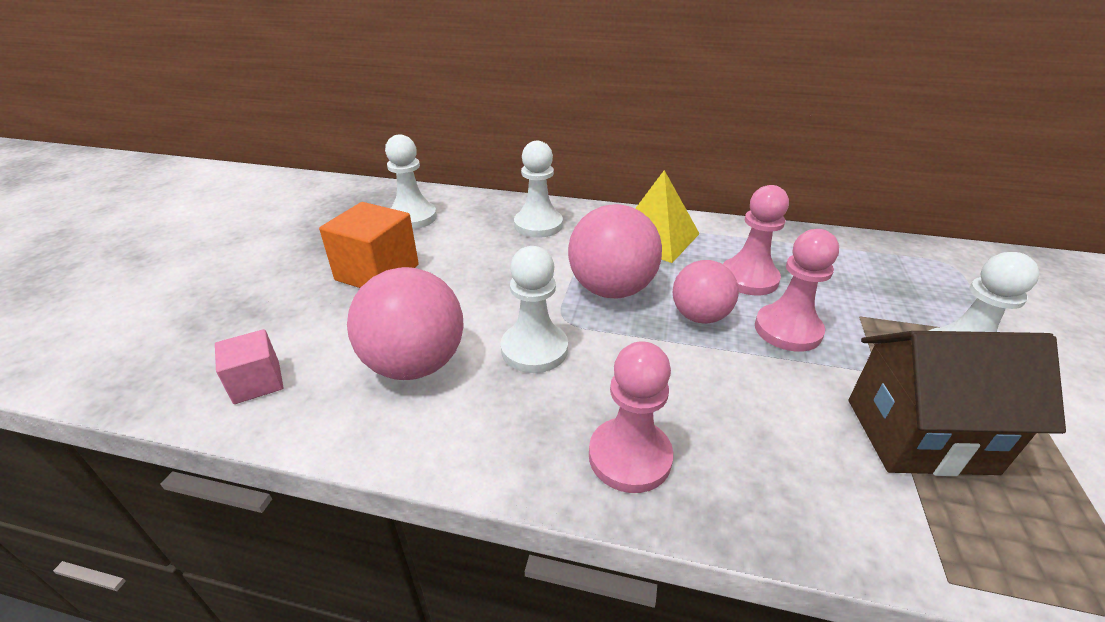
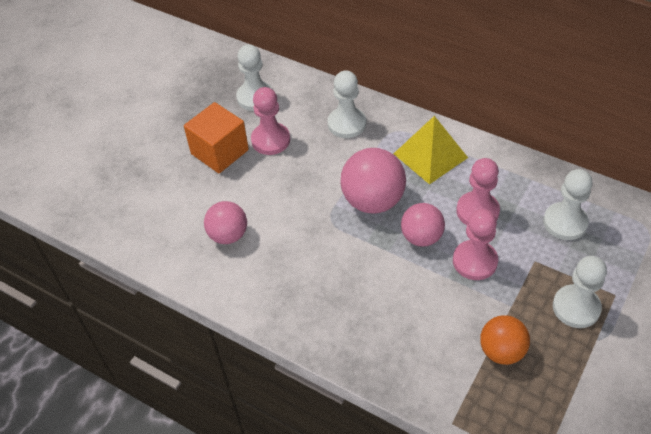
camera: 20 degrees right, 15 degrees up
pink cube [215,329,283,404] -> none
pink ball [347,267,464,380] -> pink ball [204,201,247,244], size x0.65
white pawn [501,246,568,373] -> white pawn moved to [543,169,593,240]
pink pawn [589,341,673,493] -> pink pawn moved to [251,87,290,155]
brown house [848,331,1066,476] -> orange ball [480,315,530,365]

